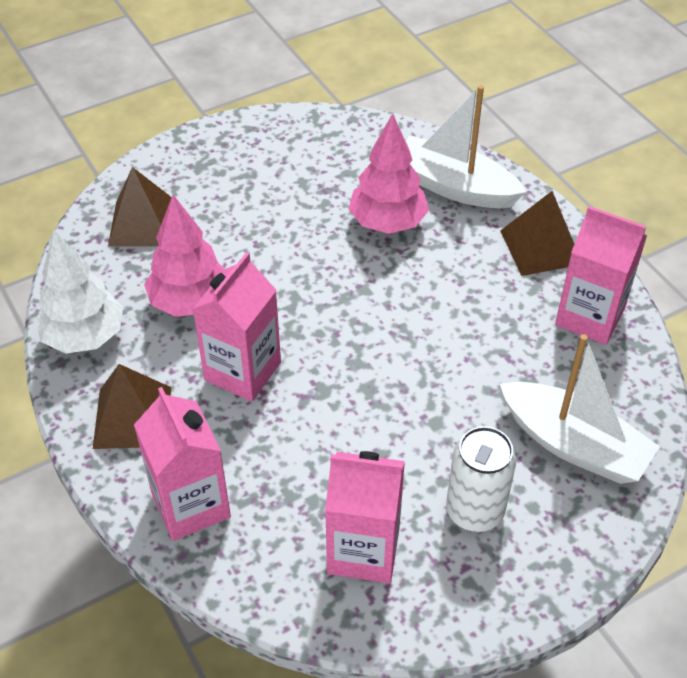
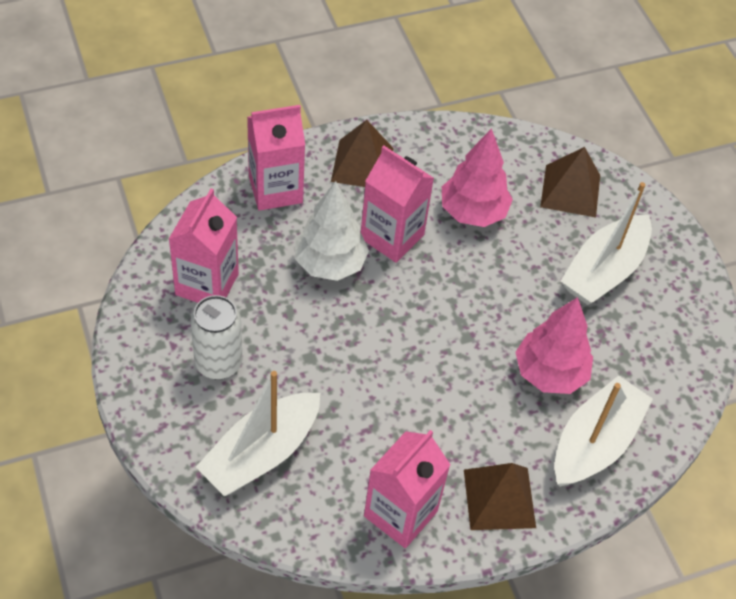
camera: 95 degrees right, 5 degrees up
white tree [35,230,123,354] -> white tree moved to [295,181,369,281]
none -> white boat [561,182,652,305]

